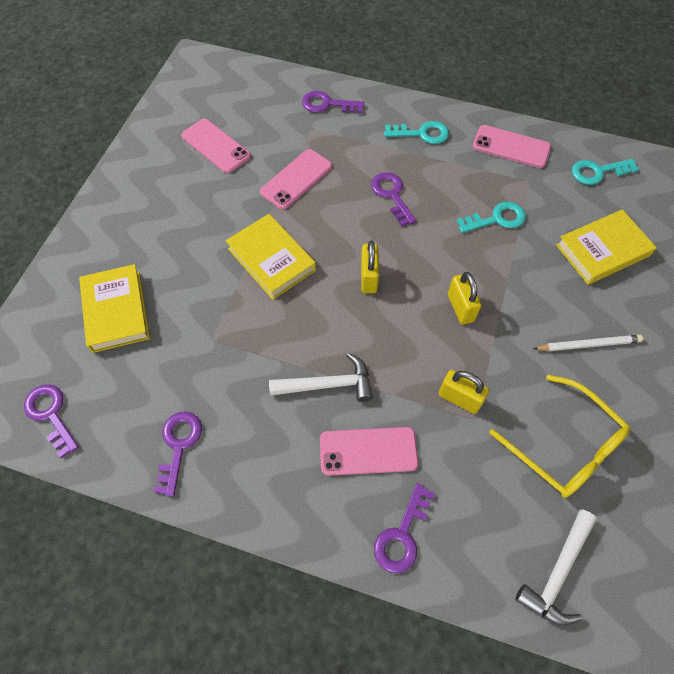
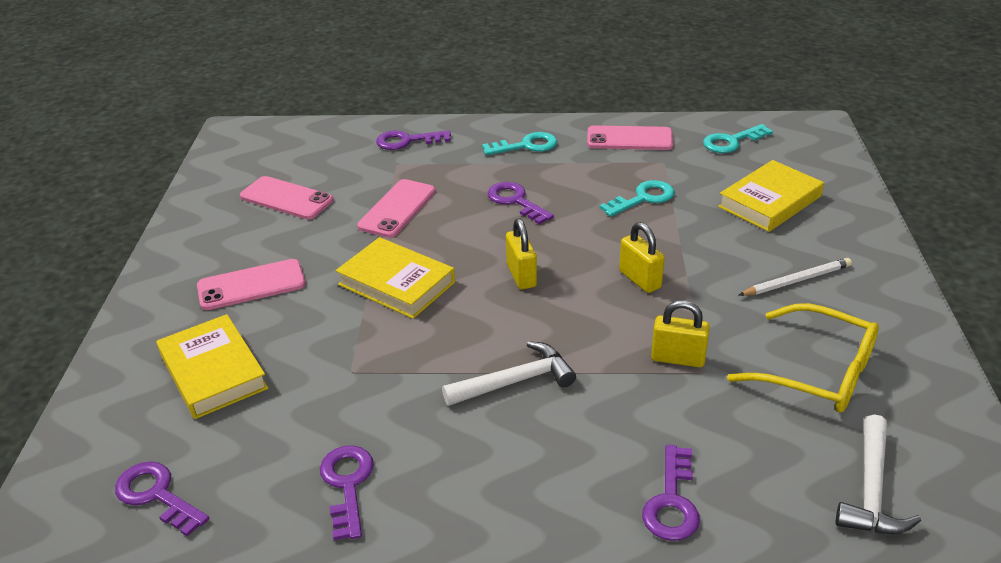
camera: 15 degrees left, 25 degrees down
pink phone [320,427,419,476] -> pink phone moved to [197,259,306,310]

